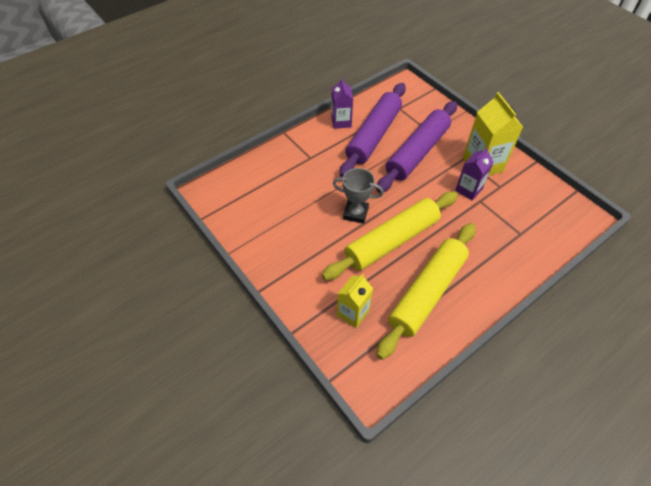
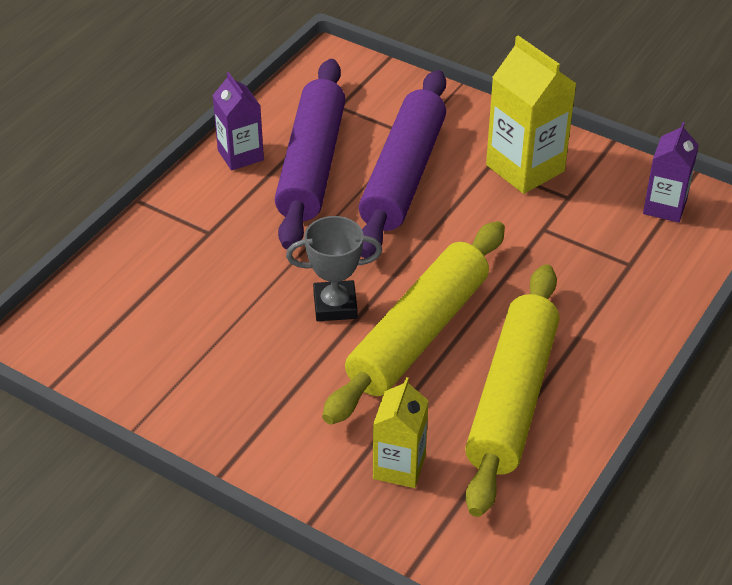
camera: 20 degrees left, 10 degrees down
purple carton [455,147,493,200] -> purple carton moved to [643,122,699,223]

